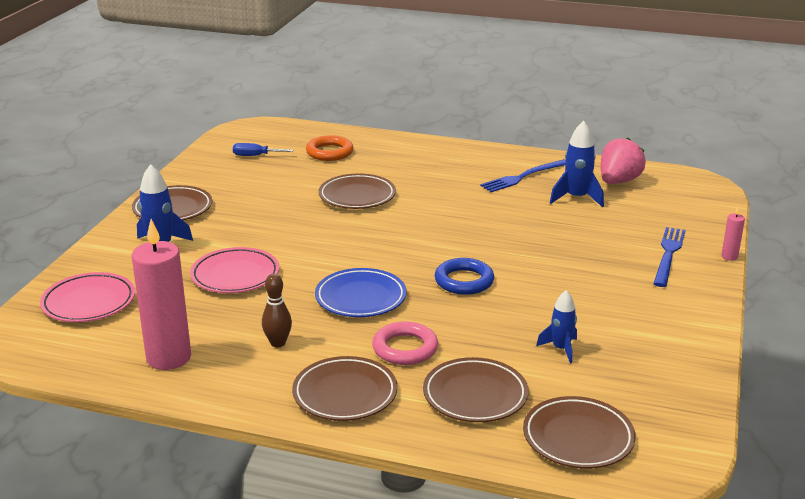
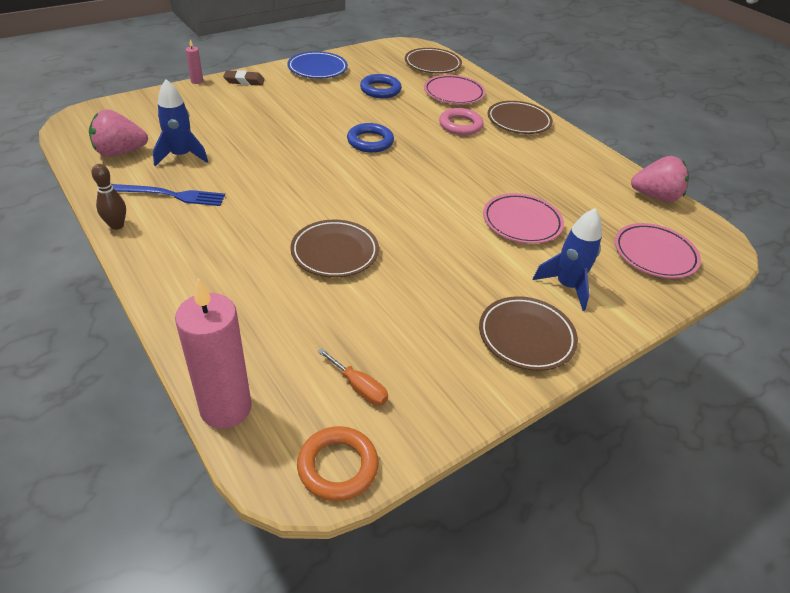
camera: 145 degrees left, 15 degrees up
pink candle [132,219,191,370] -> pink candle moved to [175,278,252,429]
blue screwdriver [233,143,294,156] -> orange screwdriver [318,348,388,406]
brown bowling pin [262,274,292,348] -> brown bowling pin moved to [91,164,126,230]
orange ring [306,135,354,161] -> orange ring moved to [297,426,379,501]
blue plate [315,268,407,317] -> blue plate moved to [287,51,348,78]
brown plate [423,357,528,422] -> pink plate [424,75,485,104]
blue rocket [536,290,577,364] -> blue ring [360,74,402,98]
blue fork [653,227,686,287] -> none
none -> brown eraser [223,70,265,86]
none -> pink strawberry [631,156,689,202]

